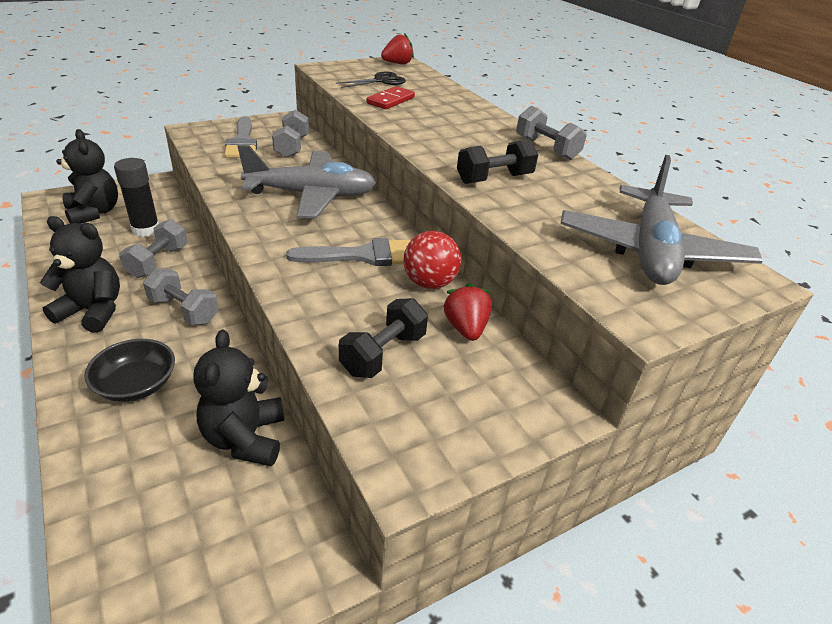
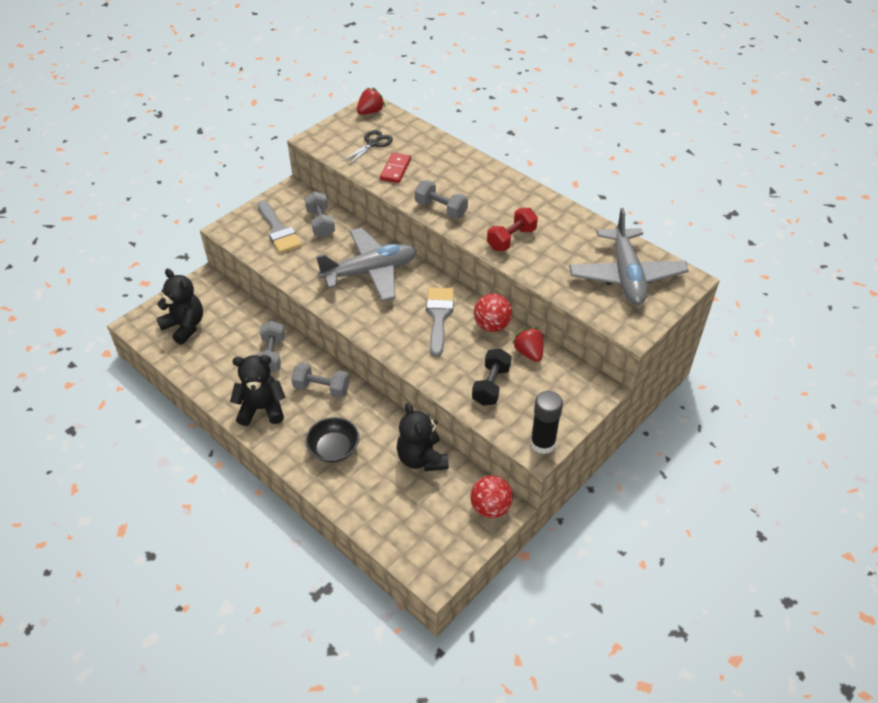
camera: 15 degrees left, 10 degrees up
black glue stick [114,158,159,237] -> black glue stick moved to [530,391,563,454]
grey brush [286,238,411,266] -> grey brush turned 60 degrees counterclockwise [426,288,454,357]
black dumbbell [457,139,538,184] -> red dumbbell [487,208,538,251]
grey dumbbell [516,106,587,160] -> grey dumbbell moved to [415,180,468,219]
none -> red ball [470,475,513,518]

